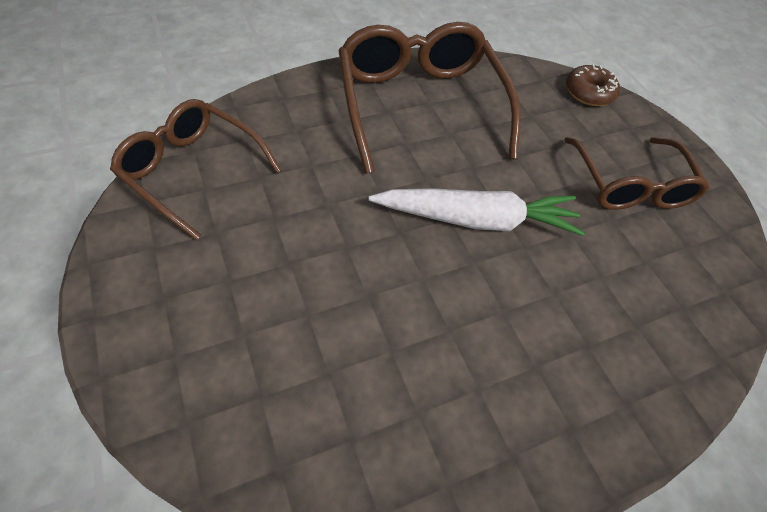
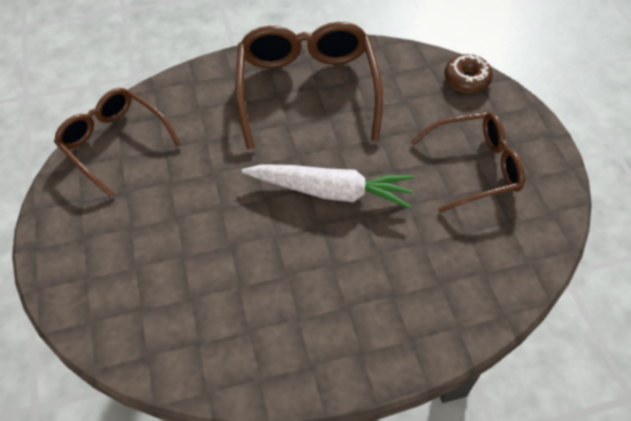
camera: 15 degrees right, 0 degrees up
brown glasses [564,137,709,210] -> brown glasses turned 105 degrees counterclockwise [411,112,525,213]

